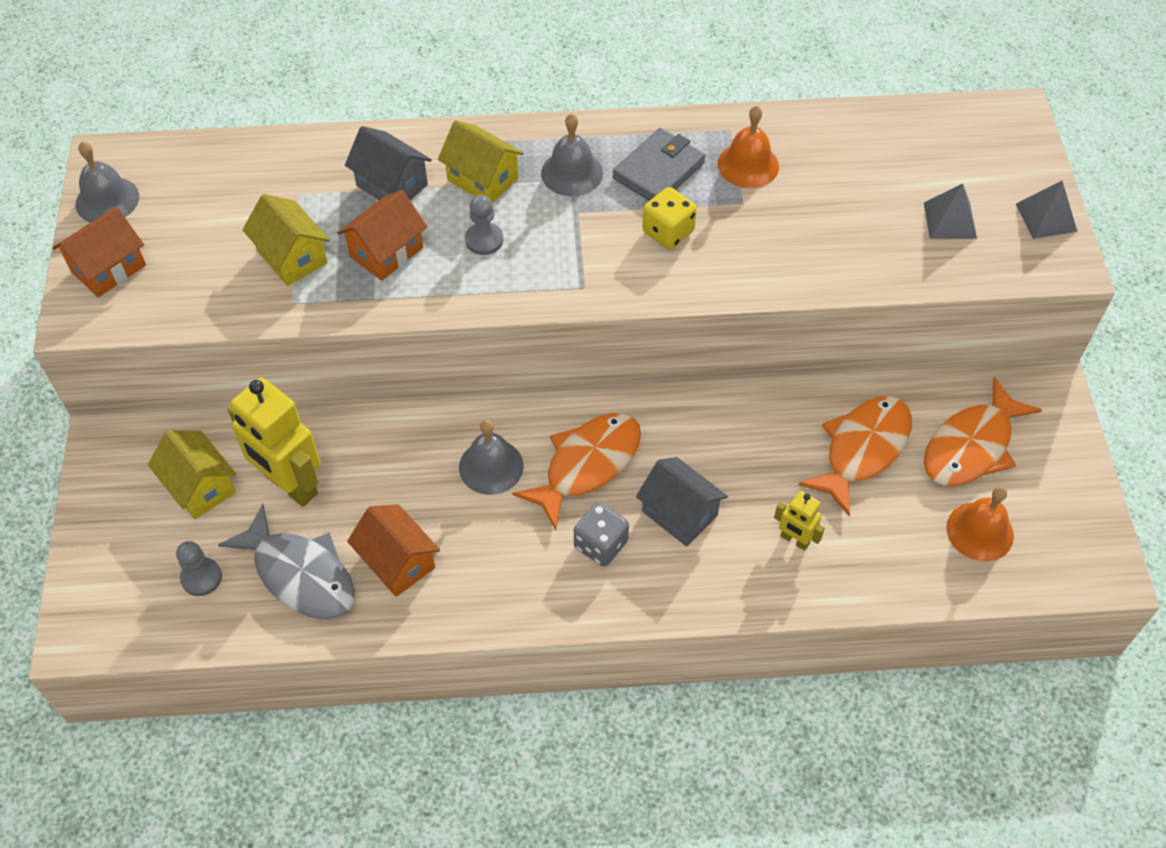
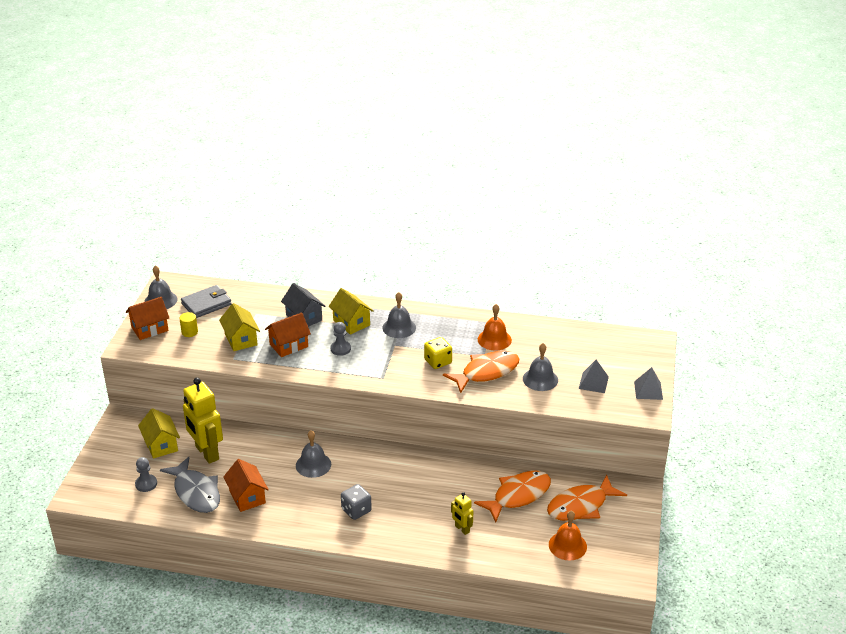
camera: 15 degrees right, 20 degrees down
orange fish [512,413,641,530] -> orange fish moved to [443,351,519,393]
grey wallet [613,128,705,201] -> grey wallet moved to [181,285,232,318]
grey house [636,457,728,547] -> none
none -> yellow cylinder [179,312,198,337]
none -> grey bell [523,343,558,391]

